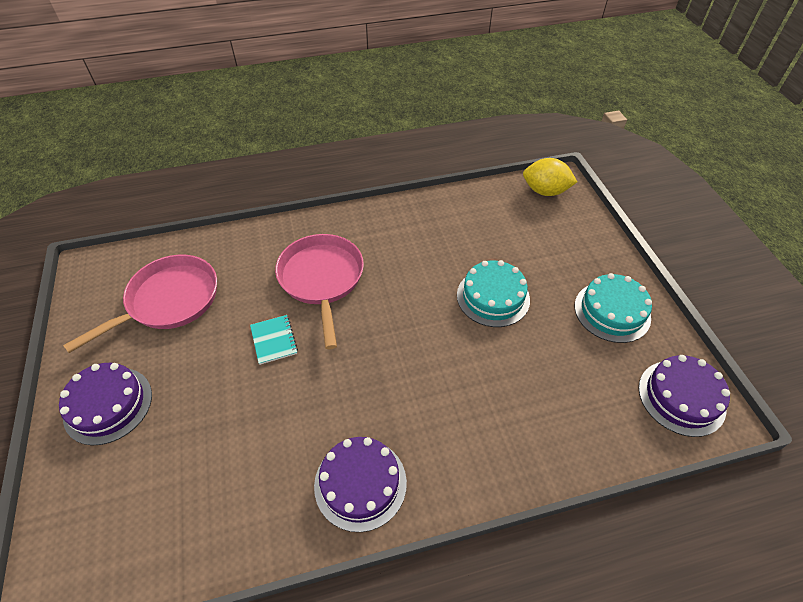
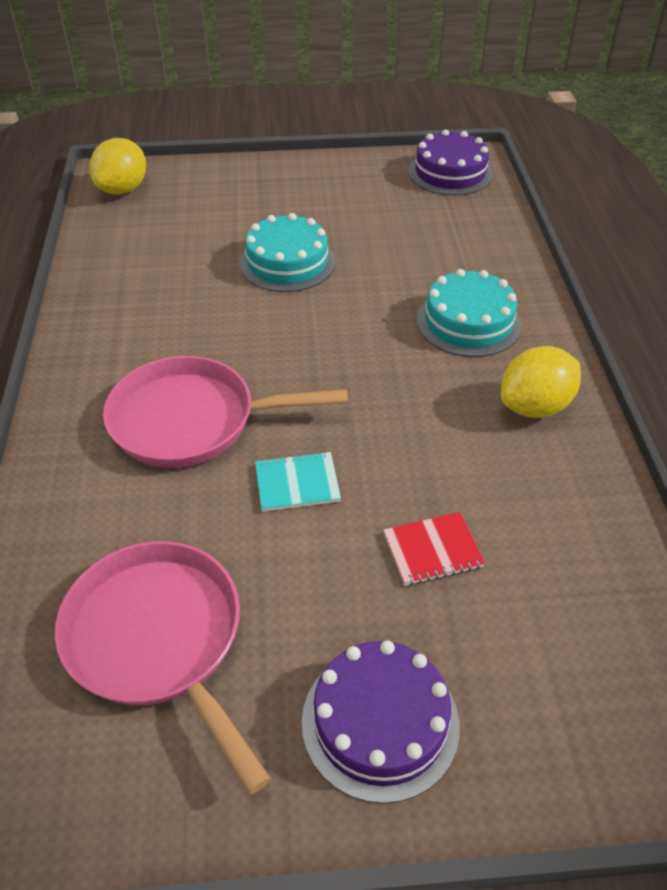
camera: 80 degrees left, 5 degrees down
purple cake [314,437,407,532] -> yellow lemon [501,346,581,418]
turquoise cake [575,273,652,343] -> turquoise cake moved to [417,269,522,357]
none -> red notebook [383,512,485,586]

